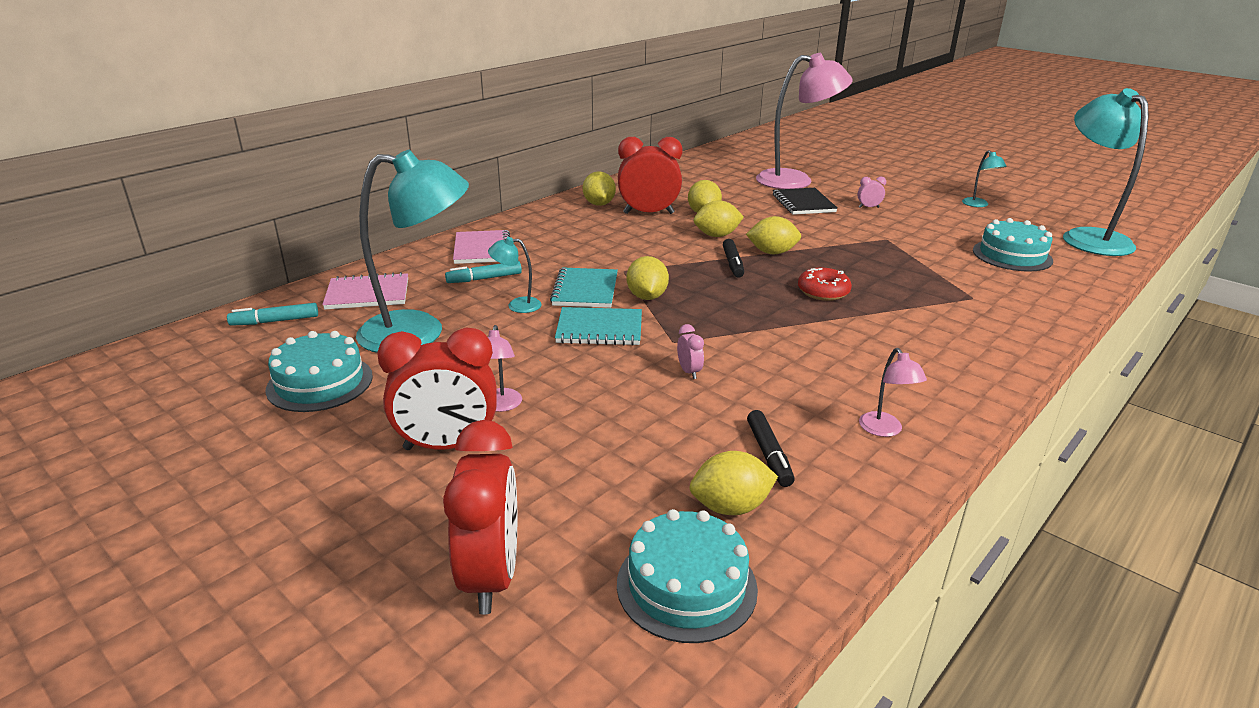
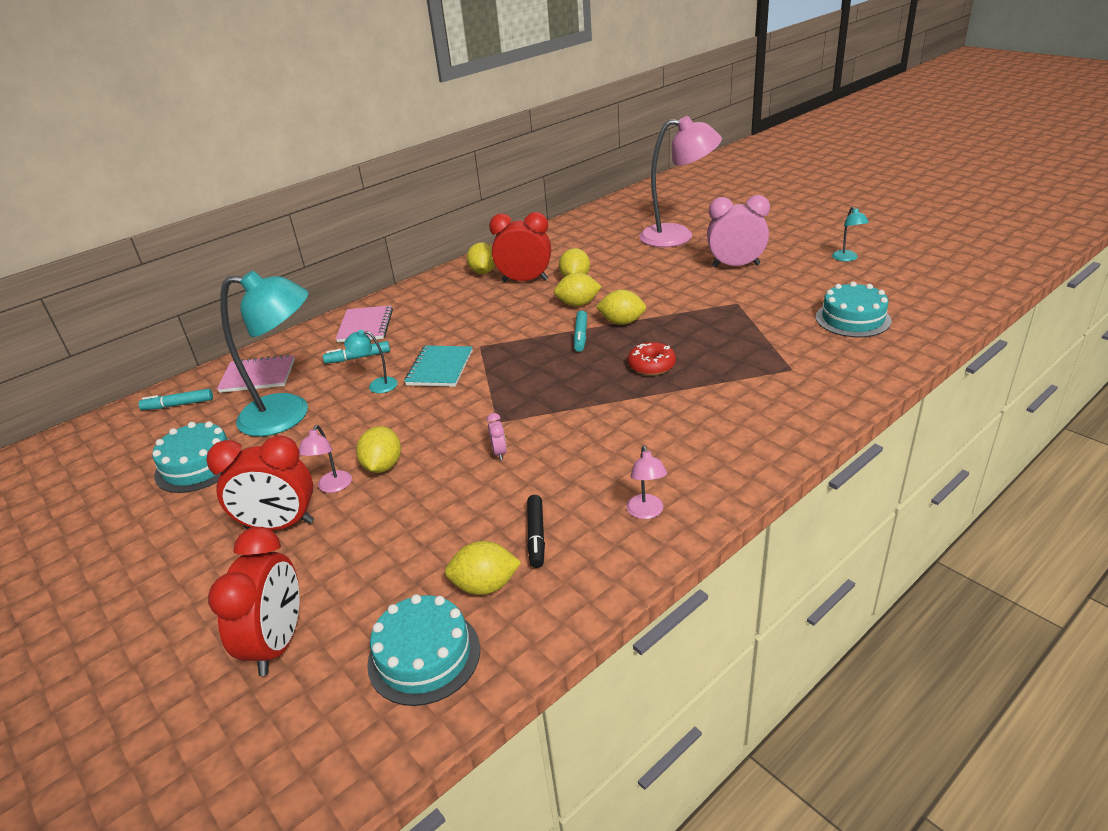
camera: 10 degrees right, 5 degrees up
turquoise notebook [555,307,642,346] -> none
yellow lemon [626,256,669,300] -> yellow lemon moved to [356,426,401,473]
black marker [723,239,744,278] -> turquoise marker [574,311,587,352]
black notebook [773,188,837,215] -> none
pink clock [858,177,886,208] -> pink clock [707,195,770,268], size x2.36
turquoise lamp [1063,88,1149,256] -> none

